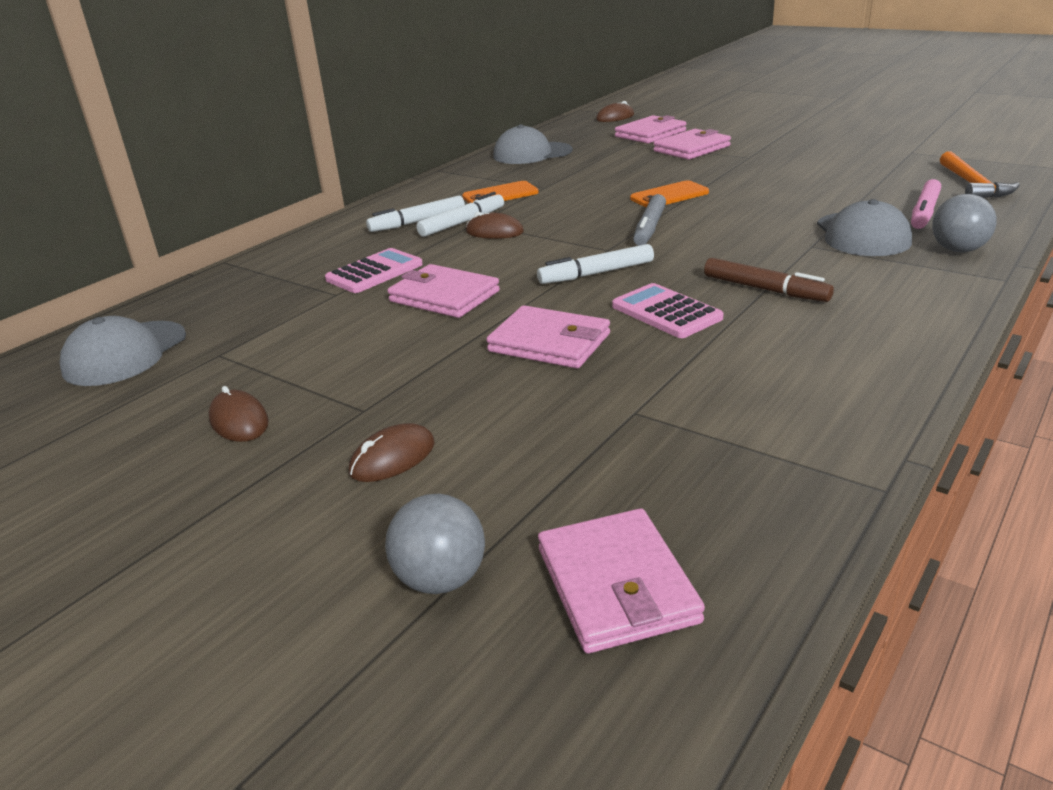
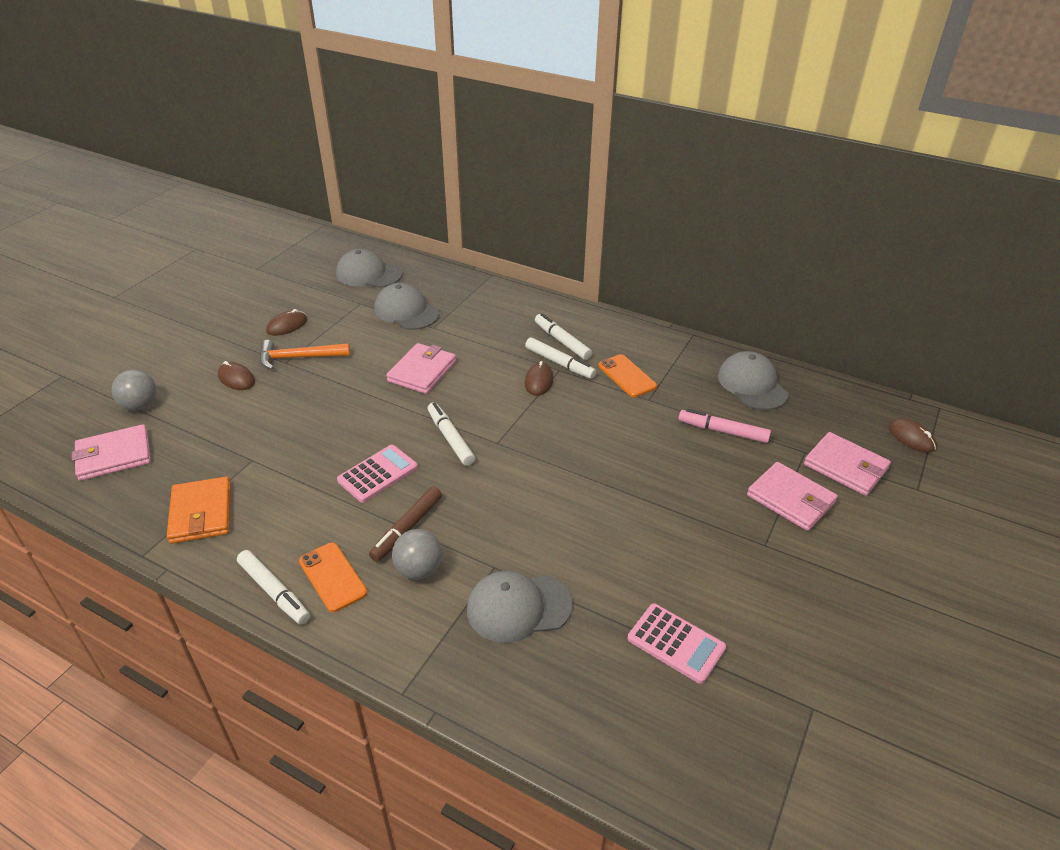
camera: 80 degrees right, 10 degrees up
pink calculator [325,248,423,293] -> pink calculator moved to [628,604,726,684]
pink wallet [486,305,610,369] -> none
orange phone [630,180,709,208] -> orange phone moved to [299,543,367,612]
grey marker [633,194,666,246] -> none
pink marker [911,179,941,229] -> pink marker moved to [679,409,771,443]
grey ball [932,194,997,252] -> grey ball moved to [392,529,443,580]
orange hammer [940,151,1020,198] -> orange hammer moved to [259,340,350,370]
none -> orange wallet [167,477,231,544]
none -> white marker [237,550,310,624]
none -> grey cap [374,283,439,330]

